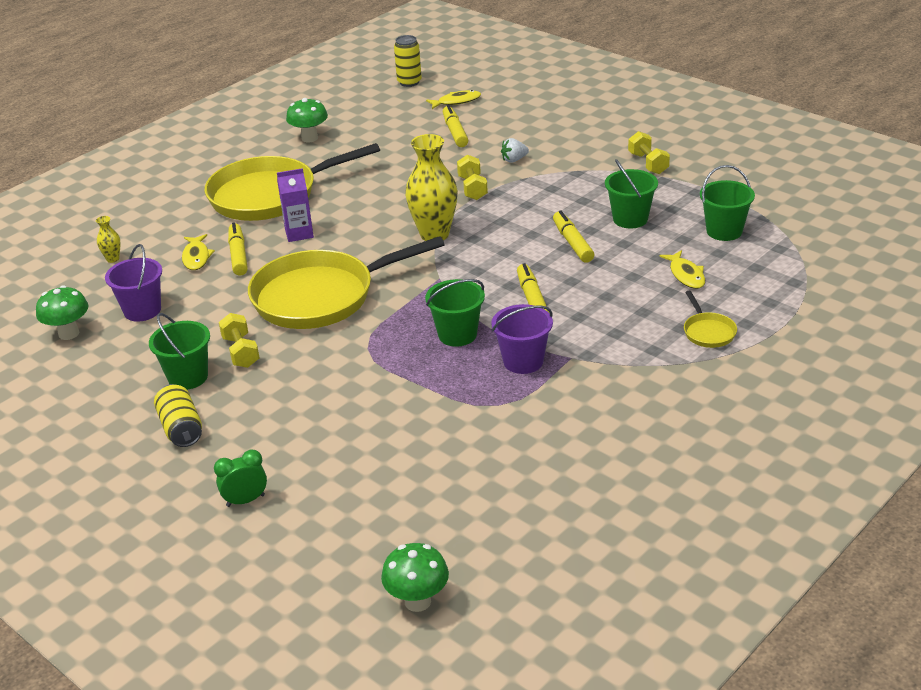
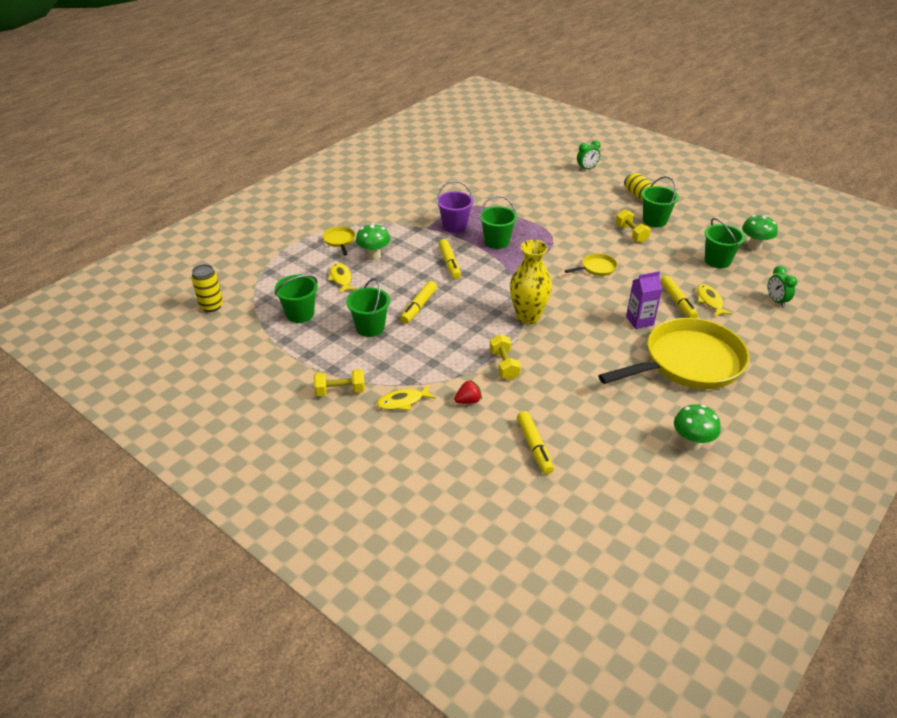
camera: 175 degrees right, 5 degrees up
yellow vase [96,216,121,263] -> green clock [768,266,797,308]
purple bucket [105,244,162,322] -> green bucket [705,218,745,268]
yellow pan [248,236,445,329] -> yellow pan [565,253,617,276], size x0.40
green mushroom [381,543,449,612] -> green mushroom moved to [356,223,390,260]
yellow can [394,35,422,87] -> yellow can moved to [191,264,223,312]
yellow fish [426,90,481,109] -> yellow fish moved to [377,384,436,410]
white strawberry [501,138,529,163] -> red strawberry [454,380,482,404]
yellow marker [553,210,594,263] -> yellow marker turned 45 degrees clockwise [400,281,437,324]
yellow dumbbell [628,131,670,174] -> yellow dumbbell turned 75 degrees counterclockwise [313,369,365,396]

